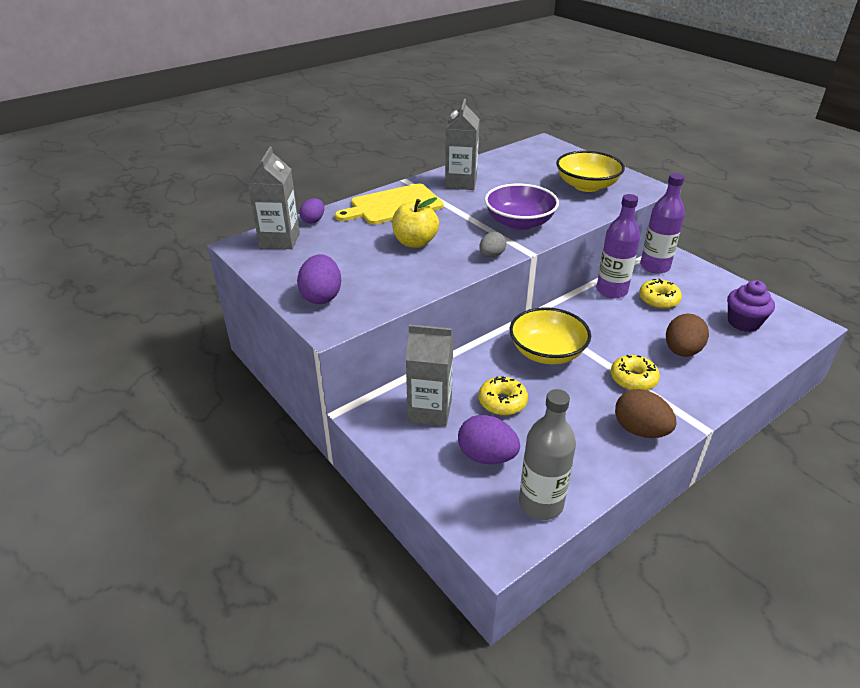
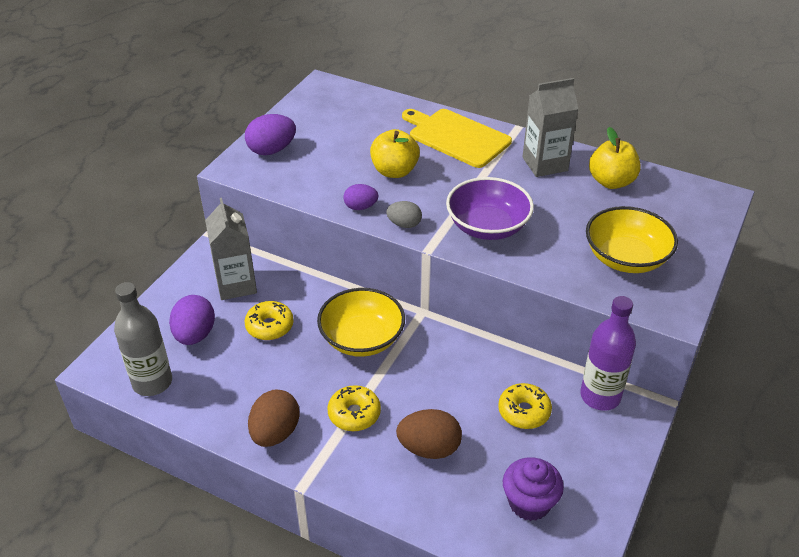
camera: 65 degrees right, 5 degrees up
grey carton [248,147,300,249] -> none
purple egg [299,198,324,224] -> purple egg moved to [344,184,379,210]
purple bottle [596,194,640,298] -> none
none -> yellow apple [589,127,641,189]

